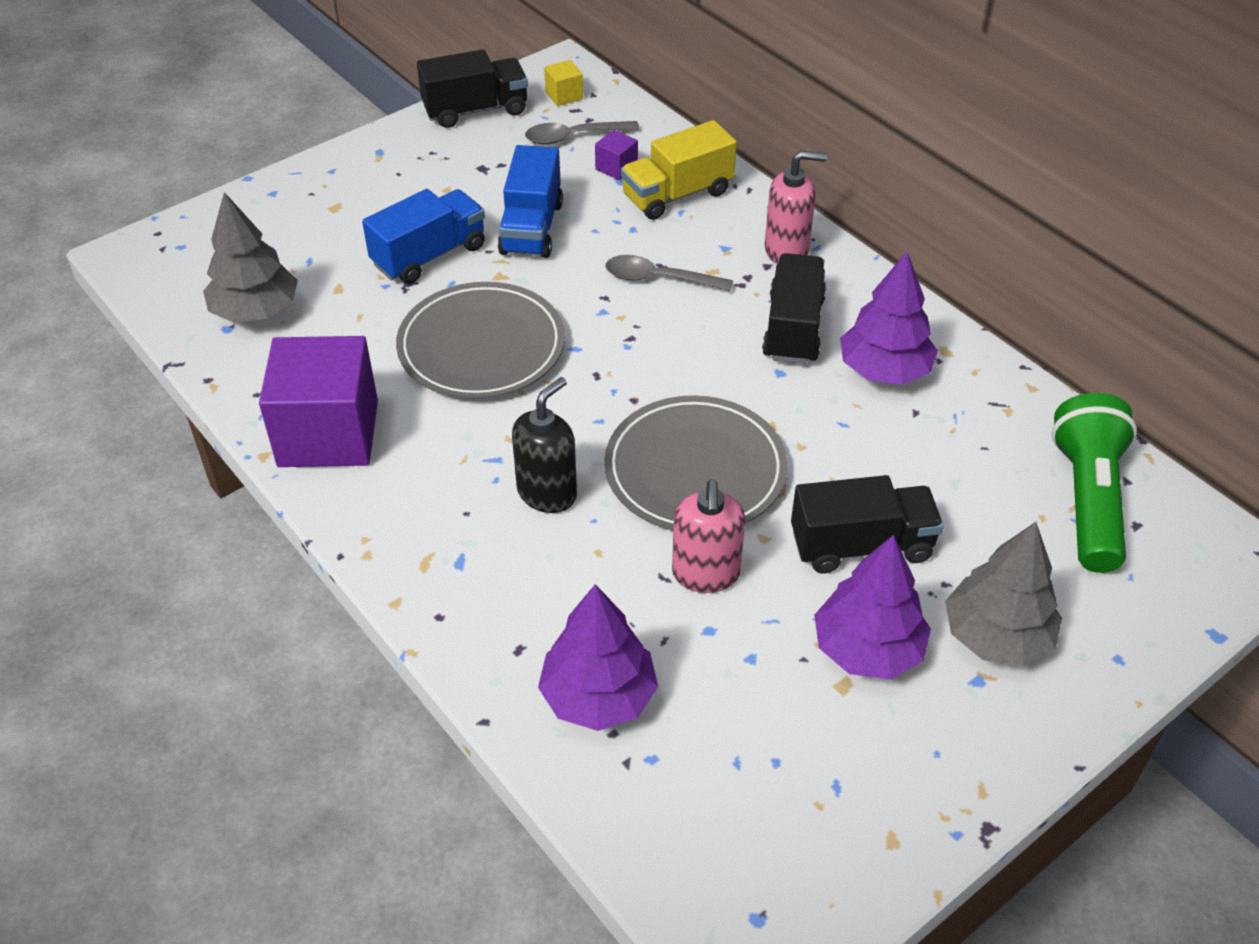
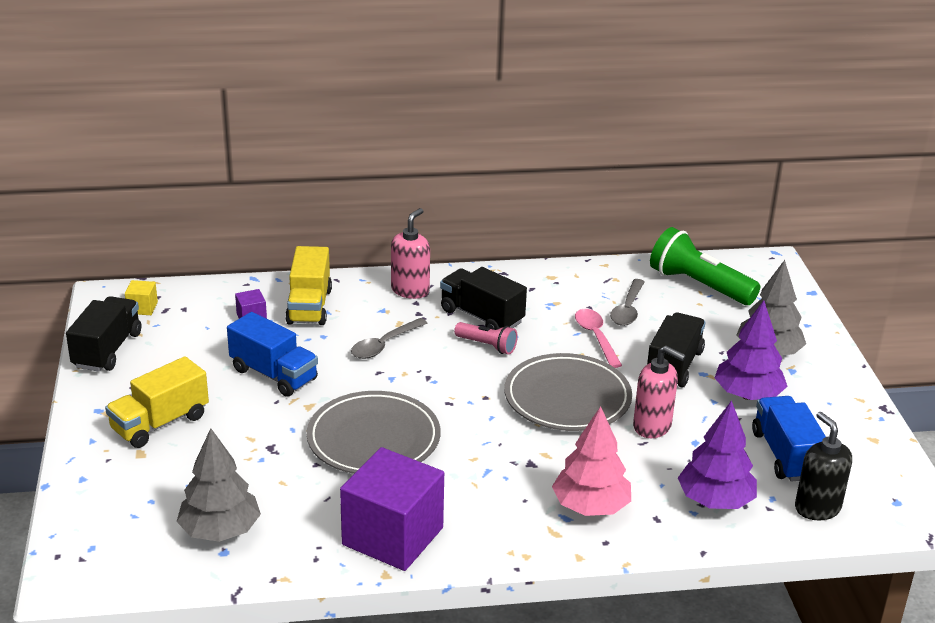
camera: 60 degrees left, 15 degrees down
blue truck [362,189,485,284] -> blue truck moved to [752,396,826,482]
black soap dispenser [512,377,577,513] -> black soap dispenser moved to [795,412,852,520]
grey spoon [525,121,640,145] -> grey spoon moved to [610,279,645,326]
purple tree [840,252,938,385] -> none
none -> yellow truck [105,356,209,448]
none -> pink flashlight [454,322,518,354]
none -> pink tree [552,406,631,516]
none -> pink spoon [575,309,622,368]

